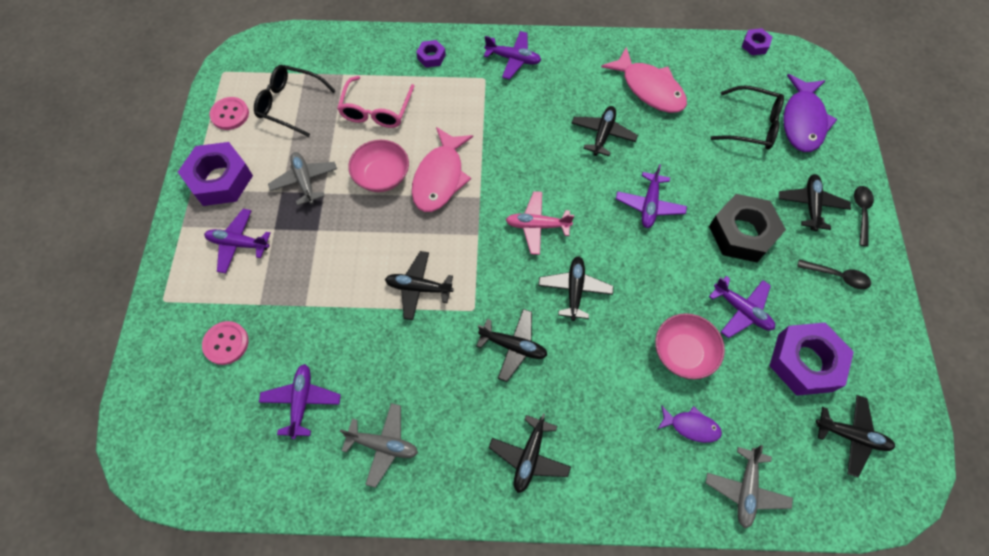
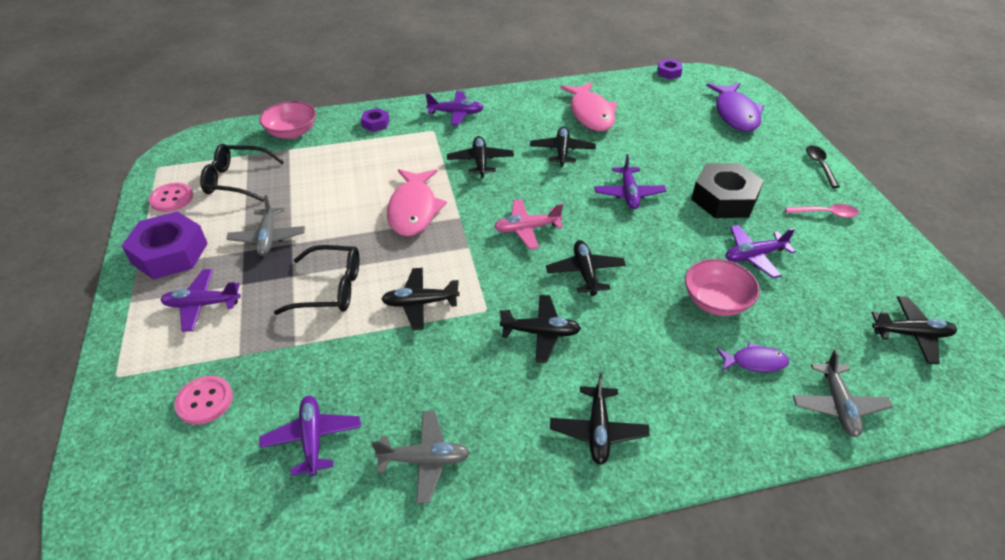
camera: 15 degrees left, 20 degrees down
grey plane [268,152,337,206] -> grey plane turned 150 degrees counterclockwise [227,195,305,256]
pink glasses [337,76,414,128] -> none
pink bowl [348,140,409,192] -> pink bowl moved to [259,101,316,139]
pink fish [601,47,687,113] -> pink fish turned 45 degrees clockwise [560,82,617,131]
purple plane [709,276,775,338] -> purple plane turned 135 degrees clockwise [725,225,796,279]
black glasses [711,85,784,150] -> black glasses moved to [274,245,360,315]
purple nut [769,323,854,396] -> none
black plane [779,174,851,231] -> black plane moved to [447,136,514,178]
black spoon [797,259,871,289] -> pink spoon [785,204,859,218]

